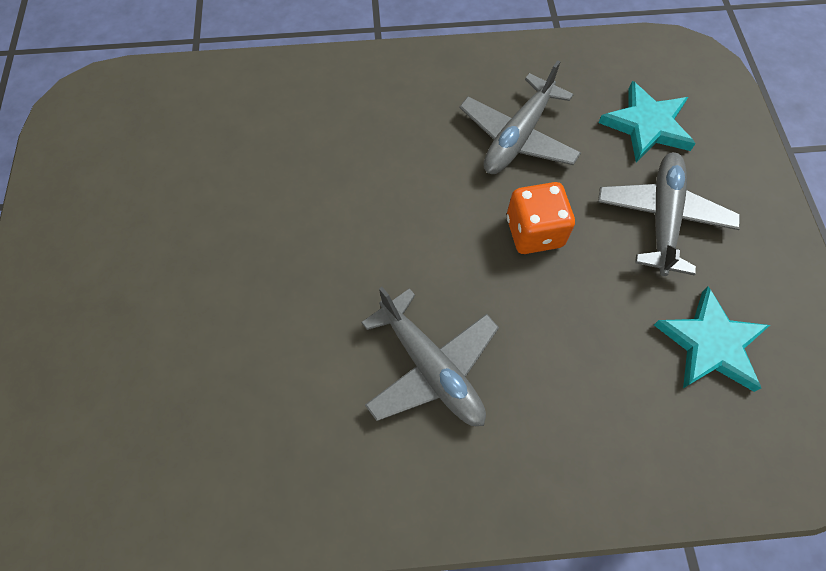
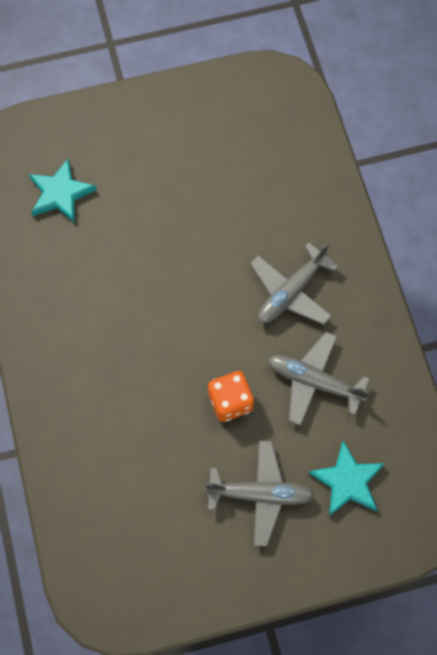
camera: 80 degrees right, 5 degrees up
grey plane [361,287,499,426] -> grey plane moved to [250,243,338,325]
turquoise star [654,286,770,392] -> turquoise star moved to [29,159,97,223]

